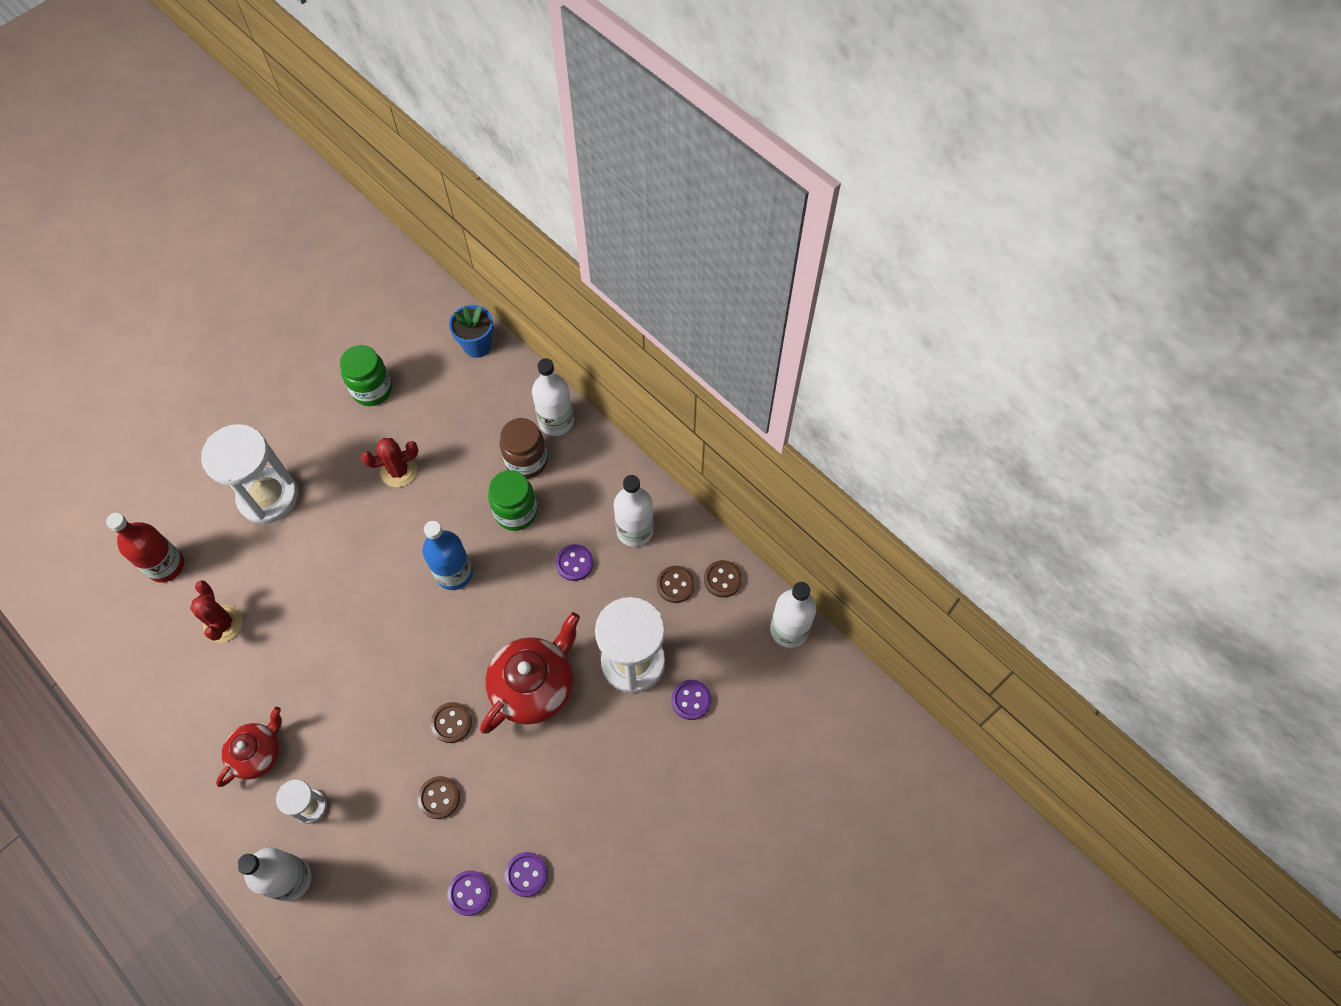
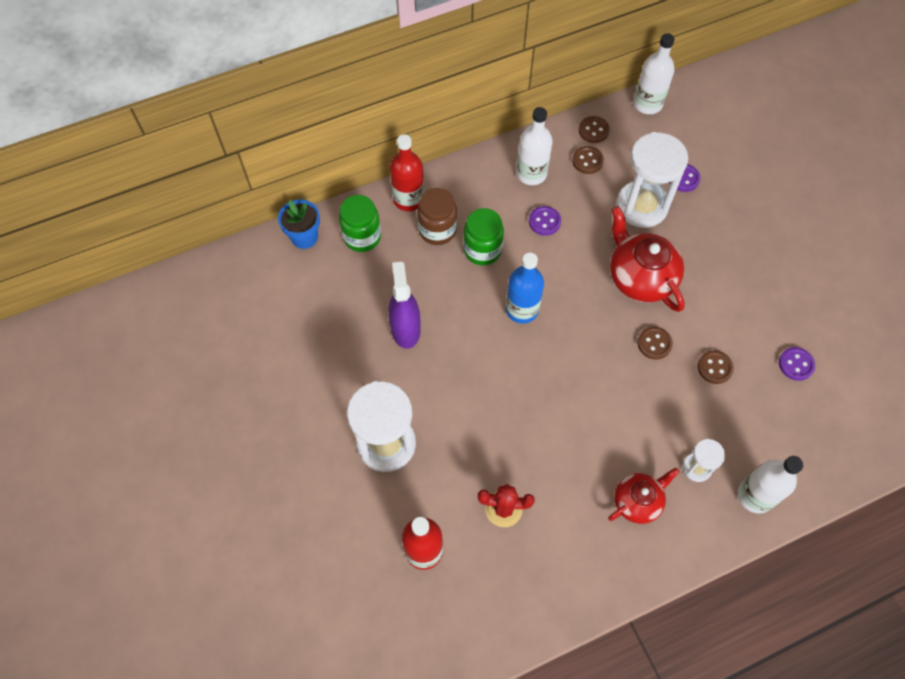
camera: 70 degrees left, 0 degrees up
red teapot [216,707,282,787] -> red teapot turned 90 degrees clockwise [608,468,679,524]
green jar [340,345,392,406] -> green jar moved to [339,195,381,252]
red cactus [361,438,419,487] -> purple spray bottle [388,262,421,349]
purple button [505,852,548,897] -> none
white bottle [532,358,574,436] -> red bottle [390,134,425,211]

